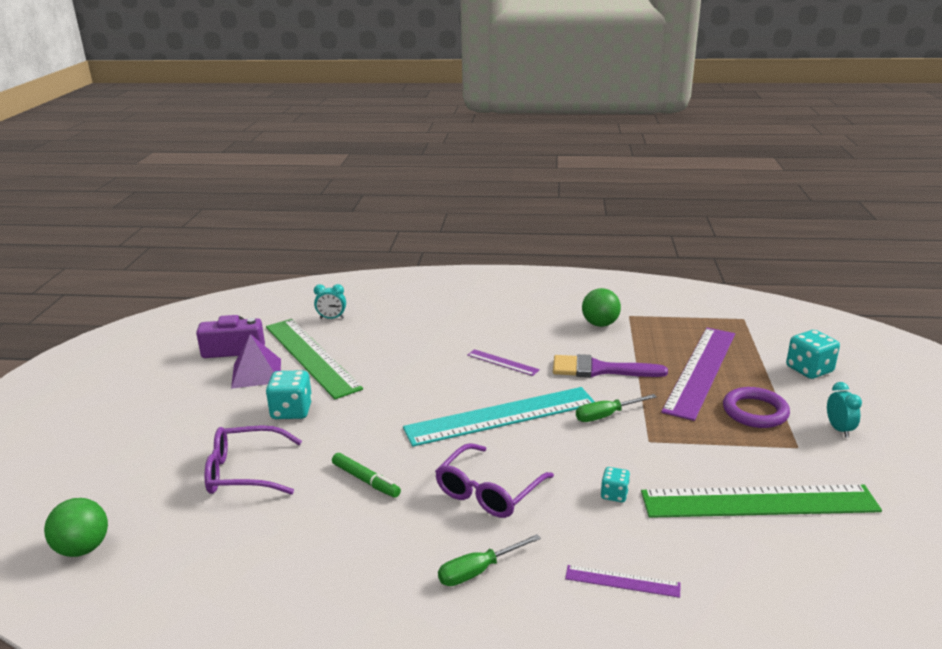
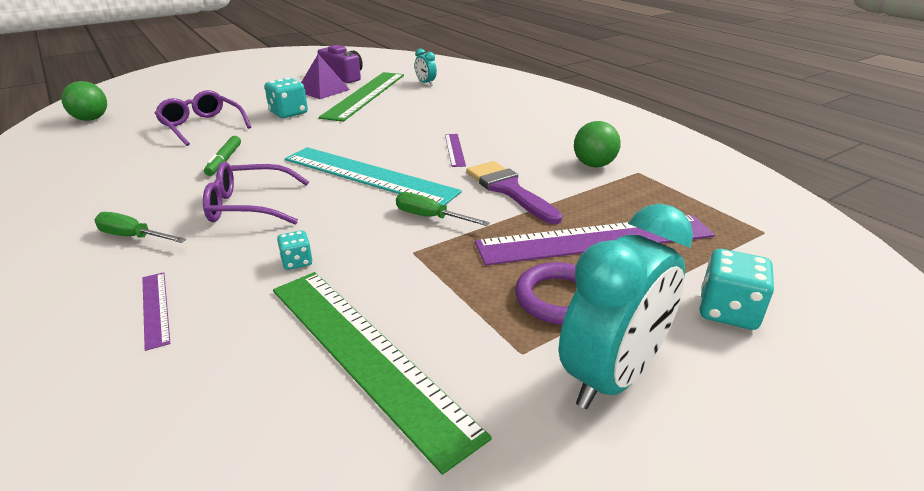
camera: 50 degrees right, 5 degrees up
turquoise clock [827,382,862,438] -> turquoise clock [559,204,693,409], size x2.28

